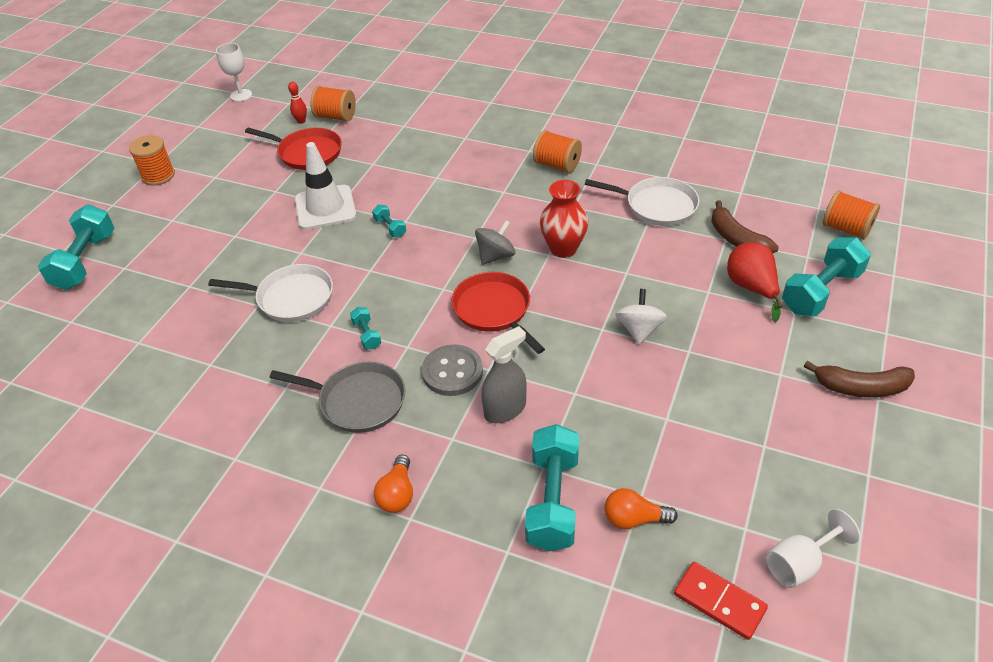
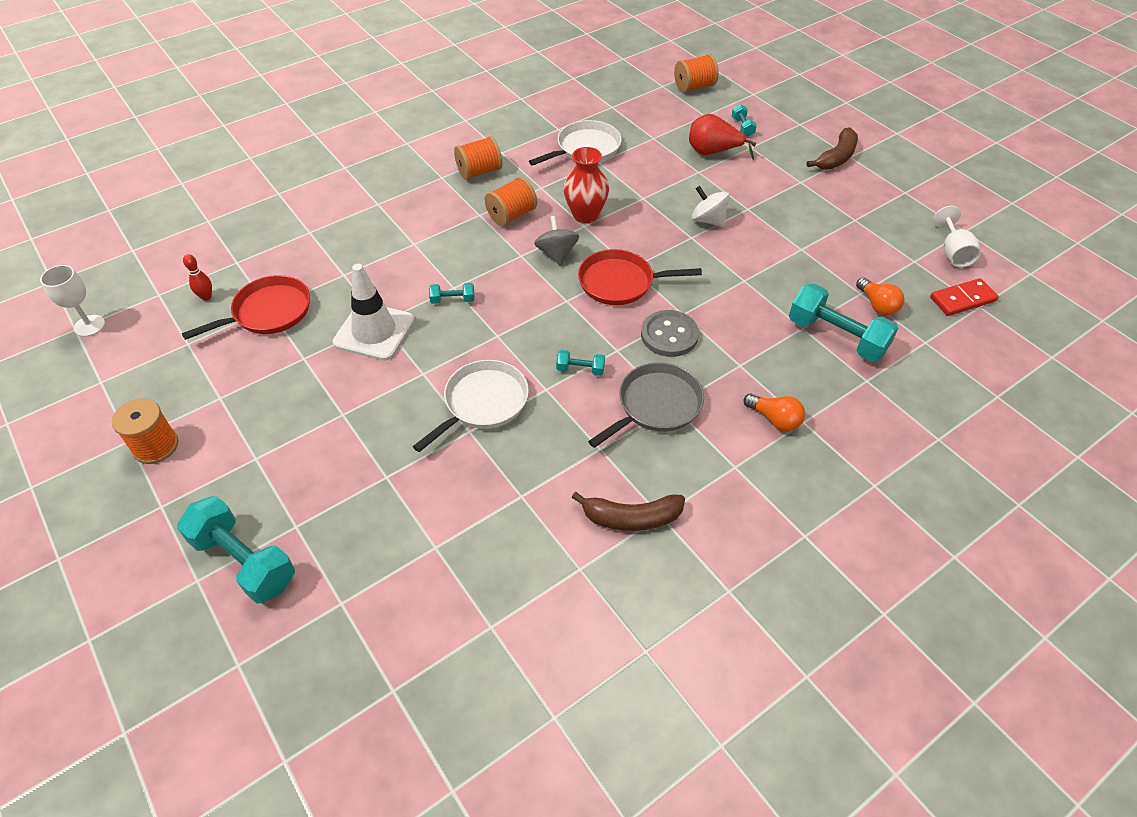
camera: 60 degrees left, 5 degrees up
orange spool [310,86,356,122] -> orange spool moved to [485,177,537,226]
grey spray bottle [481,326,527,423] -> none
orange light bulb [604,488,678,529] -> orange light bulb turned 60 degrees counterclockwise [856,277,904,316]
brown banana [711,200,779,253] -> brown banana moved to [572,492,685,531]
turquoise dumbbell [782,237,871,316] -> turquoise dumbbell [732,104,757,137], size x0.47

